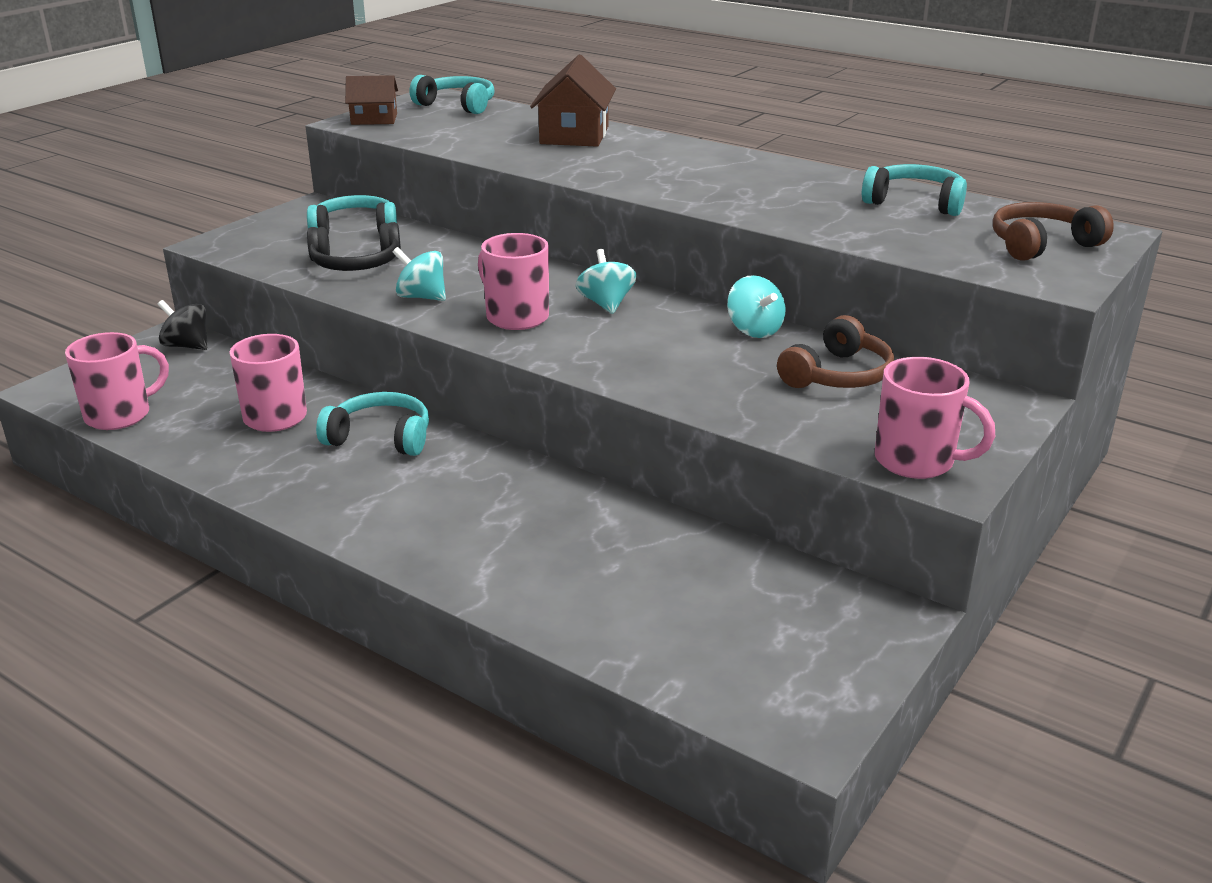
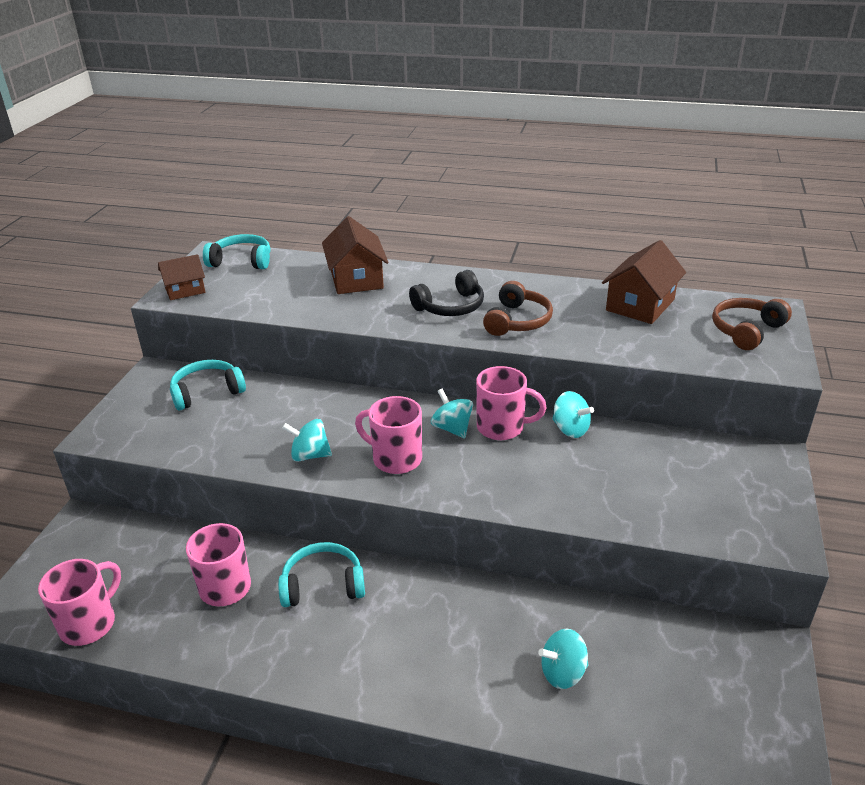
camera: 20 degrees left, 5 degrees up
black spinning top [157,300,207,350] -> none
black headphones [307,222,401,271] -> black headphones moved to [409,270,484,316]
brown headphones [777,315,894,388] -> brown headphones moved to [483,281,553,336]
turquoise headphones [862,164,967,216] -> brown house [602,240,686,324]
pink mug [875,357,995,479] -> pink mug moved to [476,366,546,440]
none -> turquoise spinning top [538,629,589,689]

